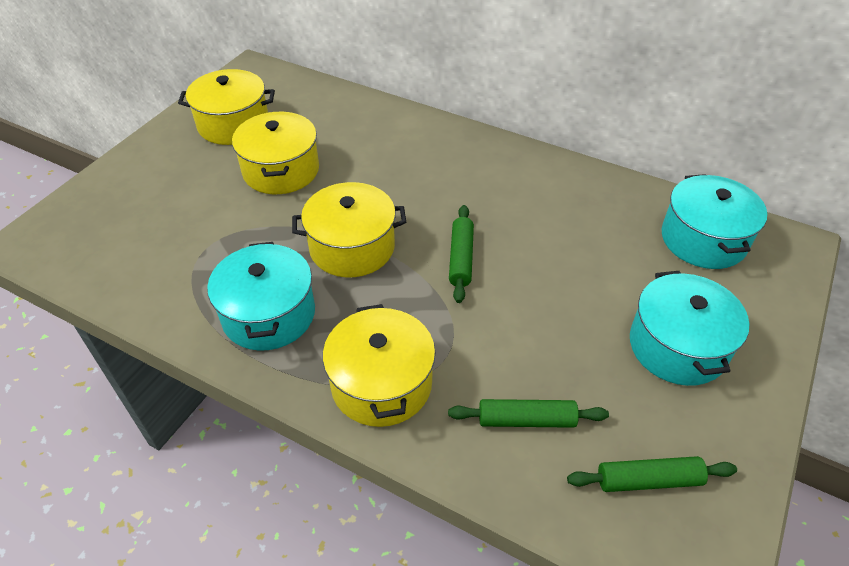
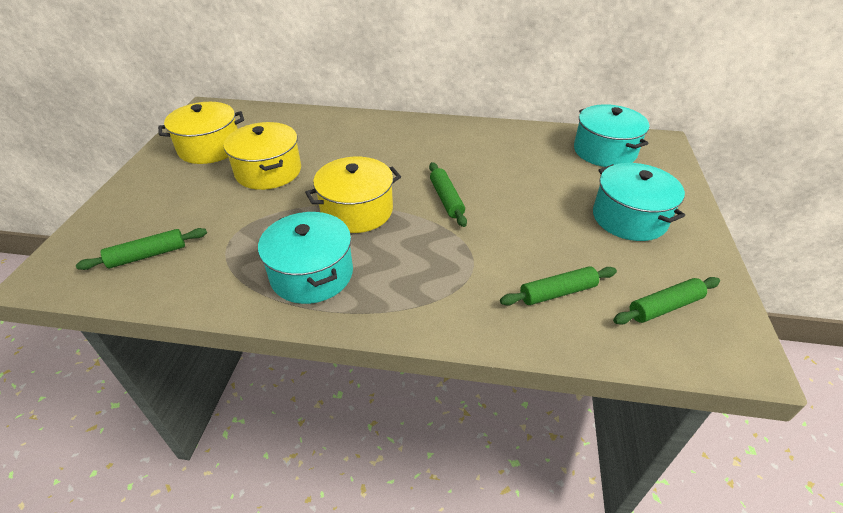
camera: 20 degrees left, 5 degrees down
yellow pot [323,304,435,427] -> none
none -> green rolling pin [76,228,207,270]

